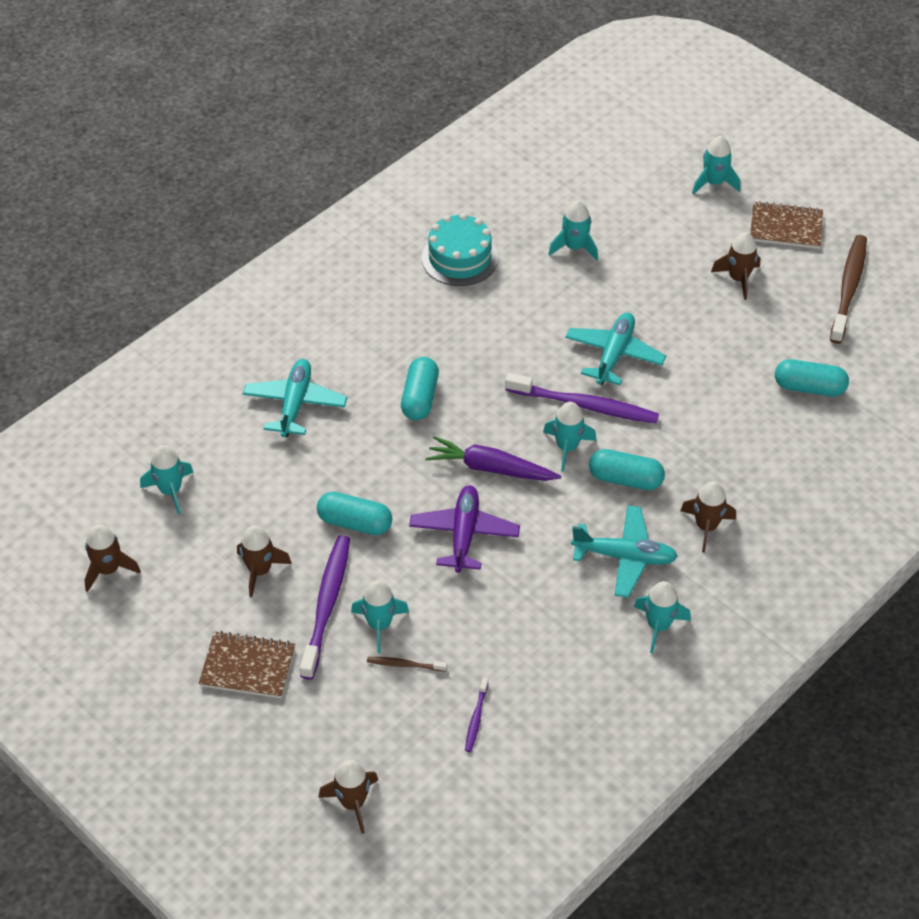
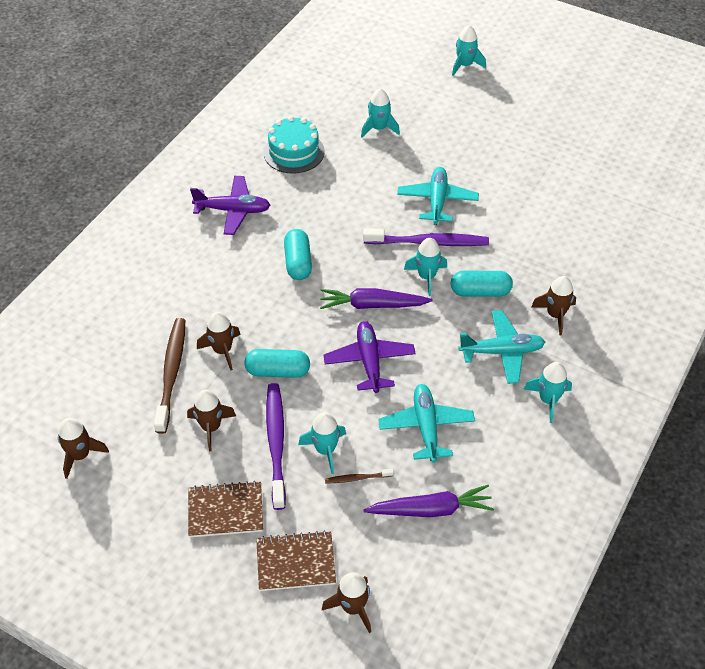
camera: 15 degrees left, 0 degrees up
turquoise rocket [140,445,194,515] -> none
turquoise plane [243,359,347,437] -> turquoise plane moved to [378,384,475,463]
purple toothbrush [465,677,488,752] -> purple carrot [364,485,494,517]
brown rocket [711,232,760,300] -> brown rocket moved to [197,312,241,371]
brown notebook [750,201,823,249] -> brown notebook moved to [256,530,336,591]
turquoise capsule [775,359,849,396] -> none
brown toothbrush [830,235,867,344] -> brown toothbrush moved to [154,318,185,434]
none -> purple plane [190,176,270,235]

